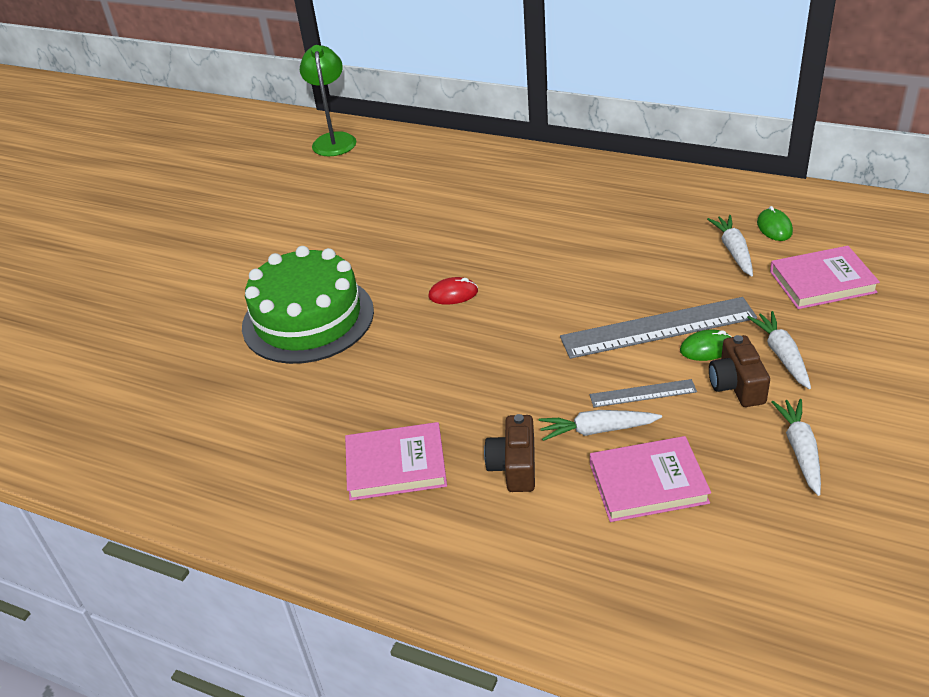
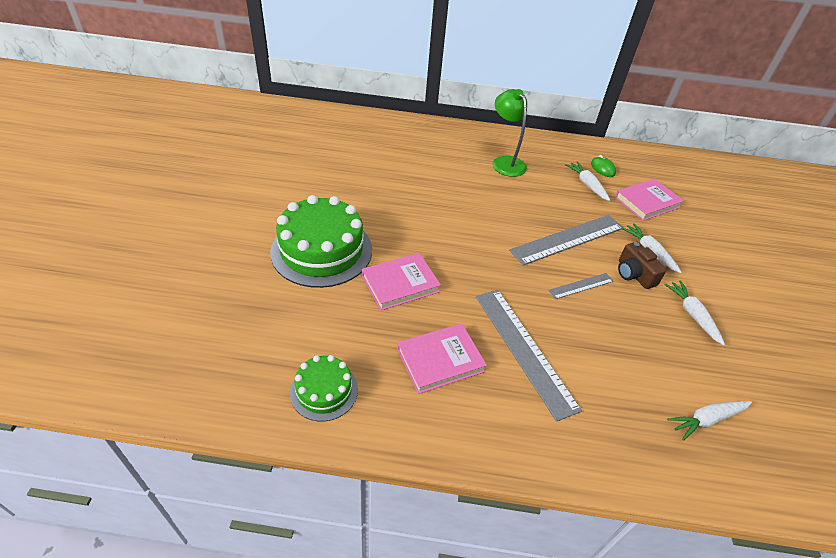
camera: 25 degrees left, 5 degrees up
green lamp [300,45,356,156] -> green lamp moved to [493,89,527,177]
red mouse [428,277,478,305] -> none
brown camera [484,414,535,492] -> grey ruler [476,290,582,422]
white carrot [538,410,662,441] -> white carrot moved to [667,401,752,440]
pink book [590,436,711,522] -> pink book moved to [362,253,441,310]
green mouse [680,329,732,361] -> none
none -> green cake [290,355,358,422]

